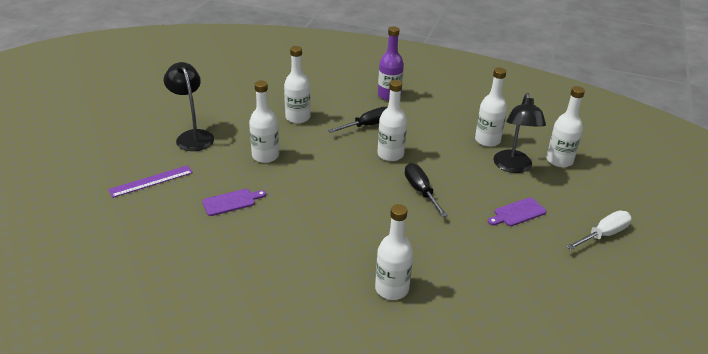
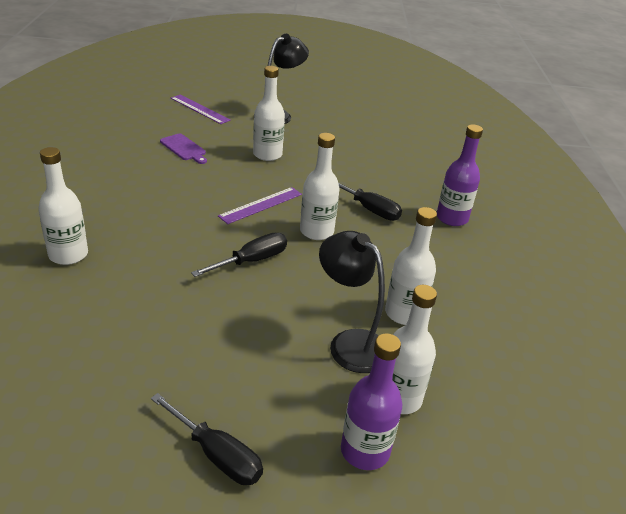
camera: 70 degrees right, 0 degrees up
white bottle [284,46,310,124] -> none
purple cutting board [488,198,546,226] -> none
black lamp [494,93,546,173] -> black lamp turned 60 degrees clockwise [319,231,385,373]
white screwdriver [566,211,632,250] -> black screwdriver [151,393,263,485]
none -> purple ruler [218,187,302,224]
none -> purple bottle [341,333,402,470]

